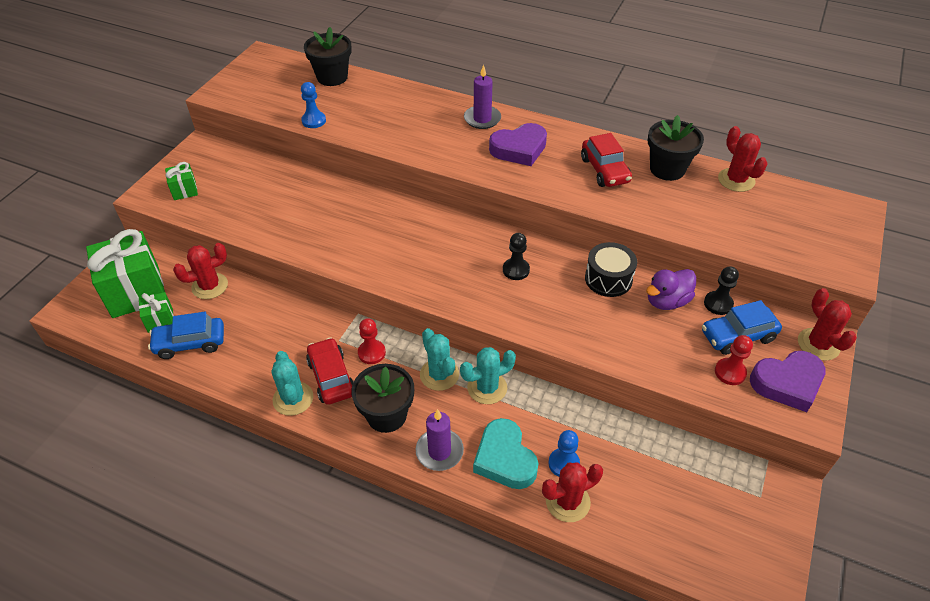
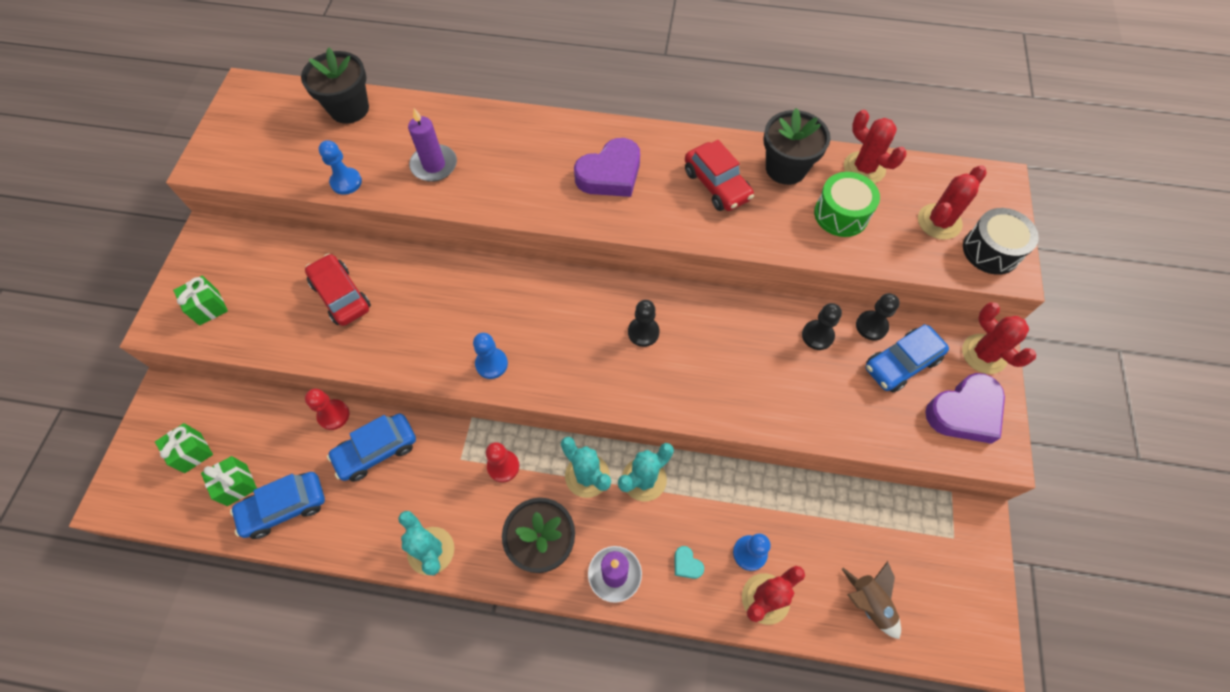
camera: 15 degrees left, 15 degrees up
green gift [86,229,165,318] -> green gift [155,423,213,473], size x0.47
red cactus [173,243,228,299] -> red cactus moved to [918,165,987,240]
red car [306,337,354,405] -> red car moved to [305,254,371,326]
purple candle [464,64,501,129] -> purple candle moved to [408,108,457,182]
turquoise heart [473,418,538,489] -> turquoise heart [675,546,704,579], size x0.42
black drum [585,242,637,297] -> black drum moved to [963,208,1039,275]
purple duck [646,269,696,310] -> black pawn [802,303,842,350]
red pawn [715,335,753,385] -> red pawn moved to [305,389,349,430]
none -> blue car [327,413,416,482]
none -> blue pawn [473,333,508,379]
none -> green drum [814,172,880,237]
none -> brown rocket [842,561,901,639]

